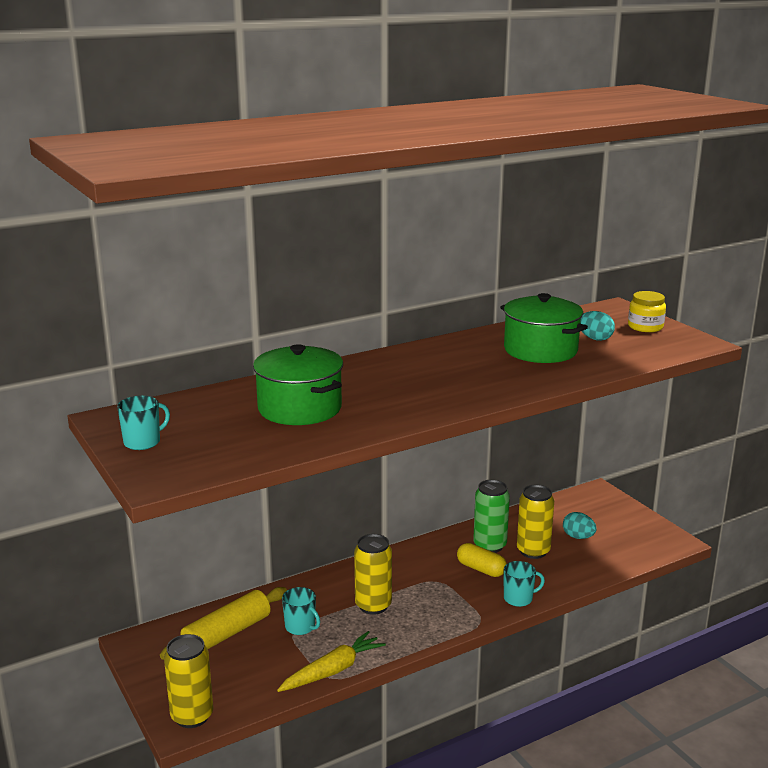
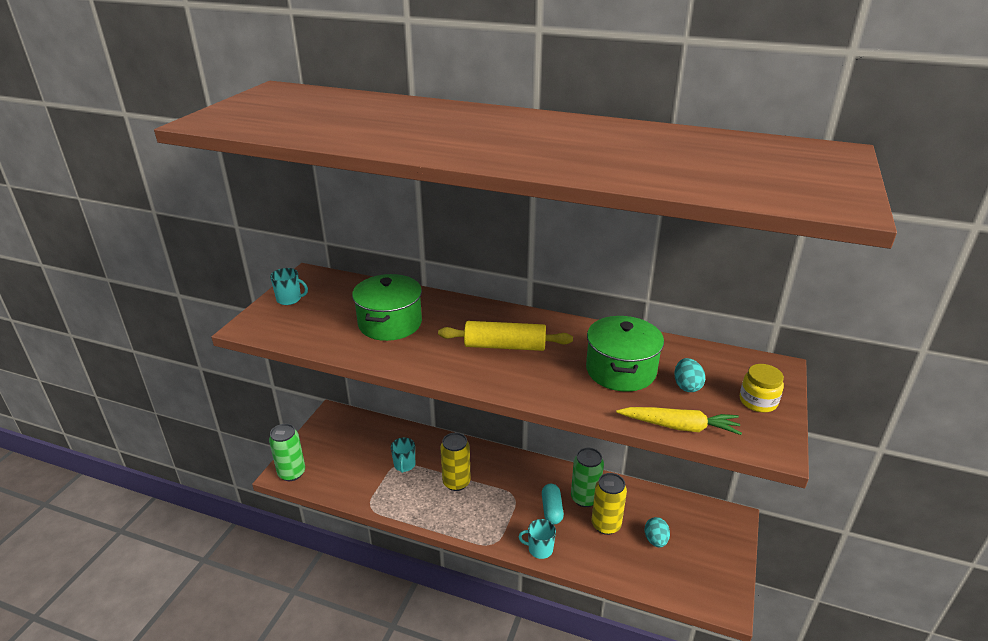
camera: 50 degrees right, 10 degrees up
yellow rolling pin [160,587,287,660] -> yellow rolling pin moved to [438,321,573,351]
yellow can [164,634,213,728] -> green can [269,424,305,481]
yellow carrot [277,631,386,692] -> yellow carrot moved to [616,407,742,435]
yellow capsule [457,543,507,577] -> turquoise capsule [542,484,564,524]
turquoise mug [504,561,545,607] -> turquoise mug turned 150 degrees clockwise [519,519,556,559]

